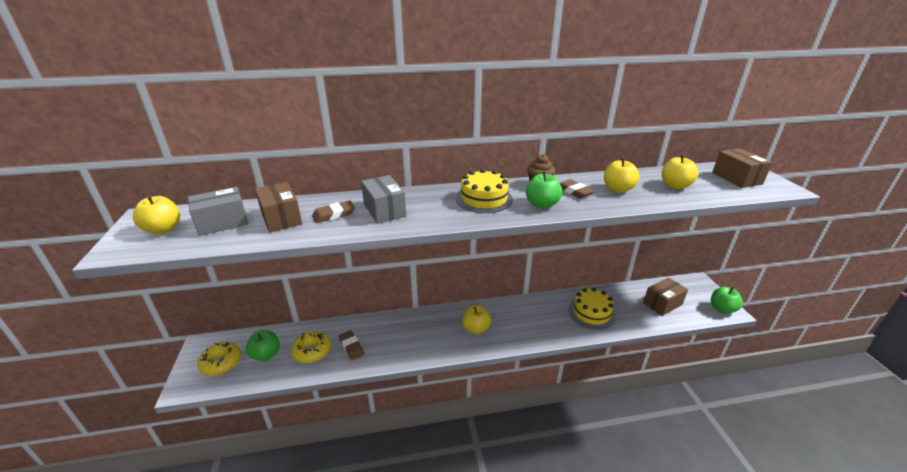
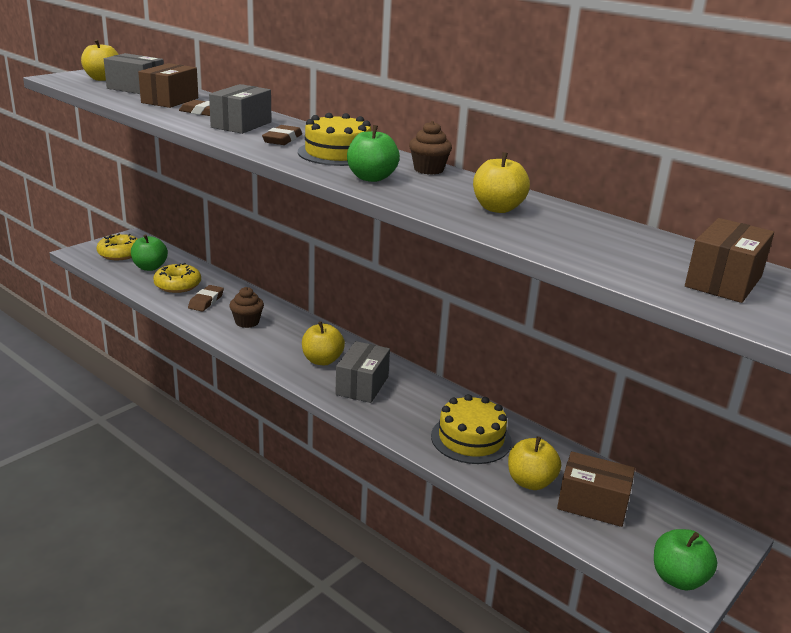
camera: 50 degrees right, 5 degrees down
brown eraser [560,179,594,198] -> brown eraser moved to [262,125,302,145]
yellow apple [662,154,698,189] -> yellow apple moved to [508,436,561,490]
none -> brown cupcake [229,287,264,328]
none -> grey box [335,341,390,403]

